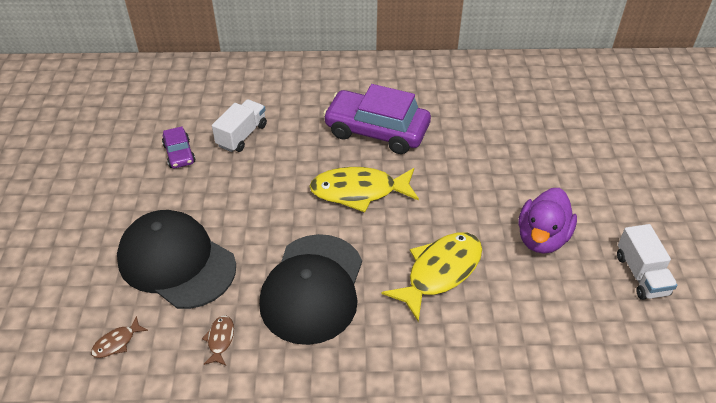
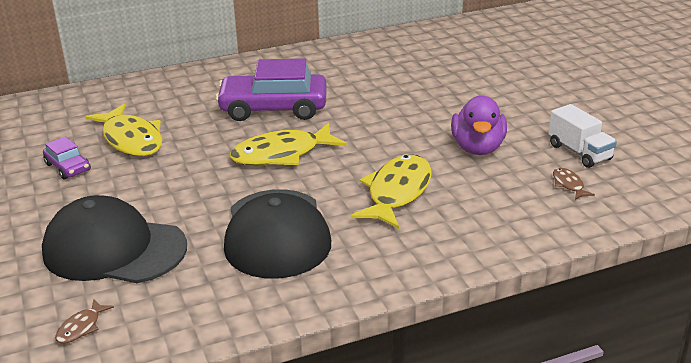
camera: 20 degrees left, 15 degrees down
brown fish [202,315,234,366] -> brown fish moved to [553,168,595,200]
white truck [212,99,267,152] -> yellow fish [85,104,162,156]

